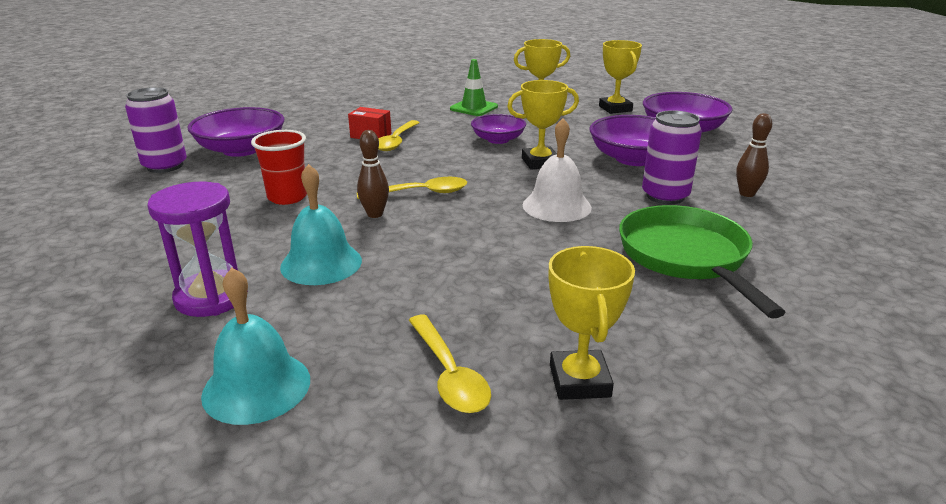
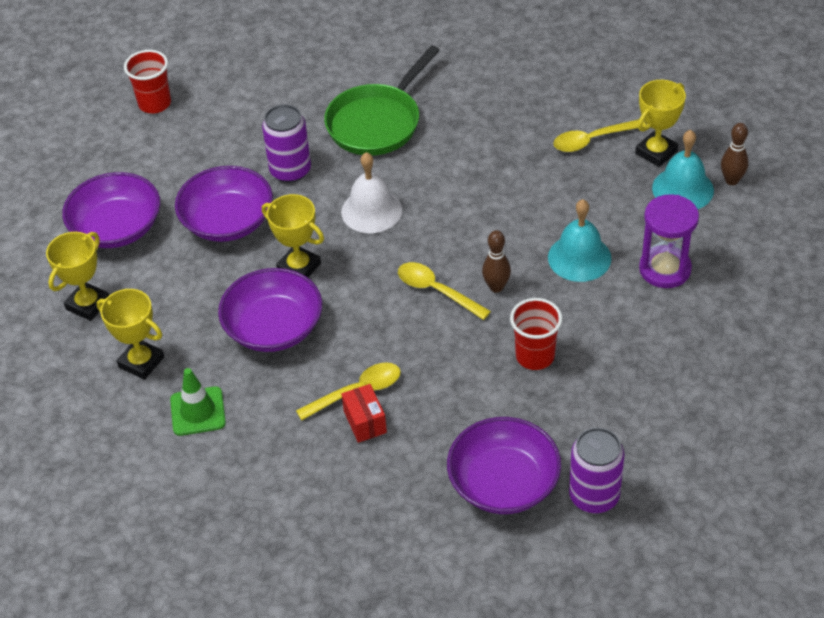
camera: 130 degrees left, 20 degrees up
yellow spoon [409,315,491,413] -> yellow spoon turned 135 degrees counterclockwise [553,119,646,152]
purple bowl [471,114,526,144] -> purple bowl [218,268,322,352], size x1.61
yellow trophy [549,246,635,400] -> yellow trophy moved to [635,80,686,167]
brown bowling pin [736,113,772,197] -> brown bowling pin moved to [721,123,749,185]
none -> red cup [124,50,171,113]

